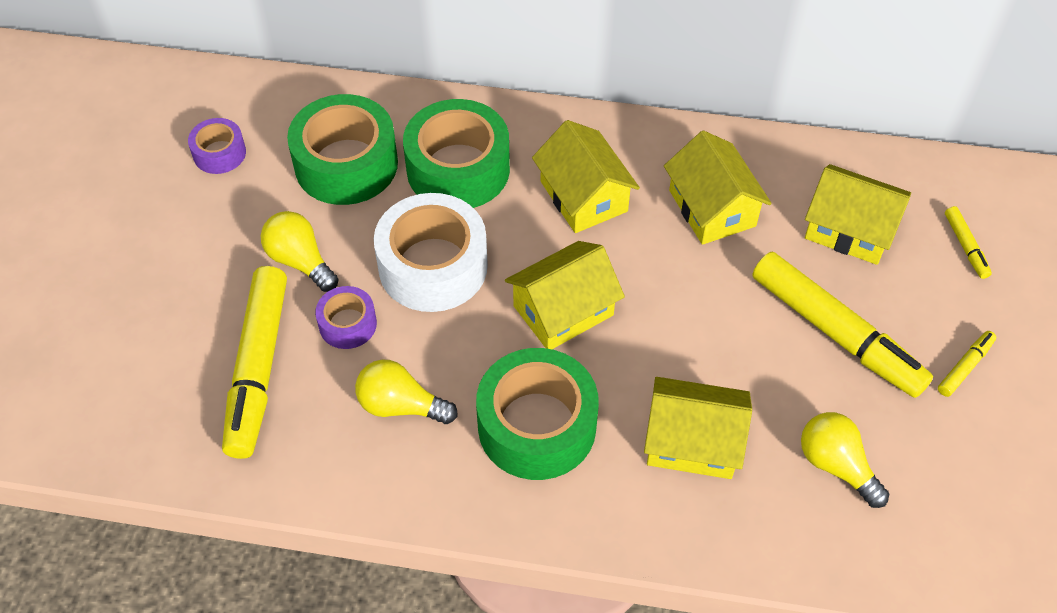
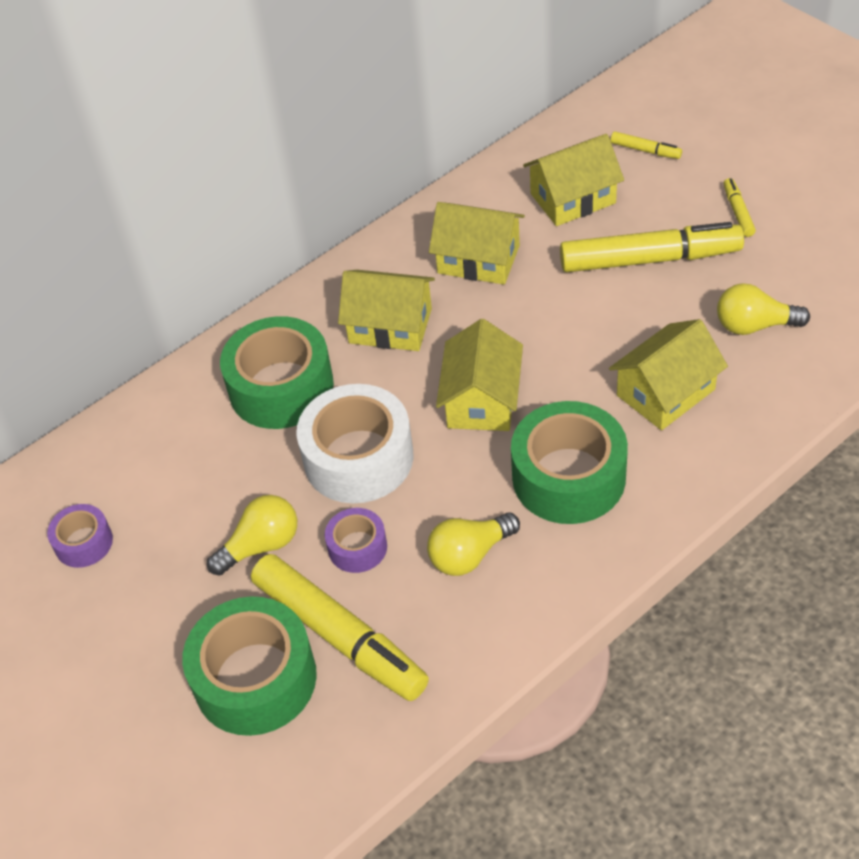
camera: 45 degrees left, 5 degrees down
yellow light bulb [261,211,339,292] -> yellow light bulb turned 150 degrees clockwise [207,495,297,576]
green tape [287,94,398,205] -> green tape moved to [182,597,317,736]

